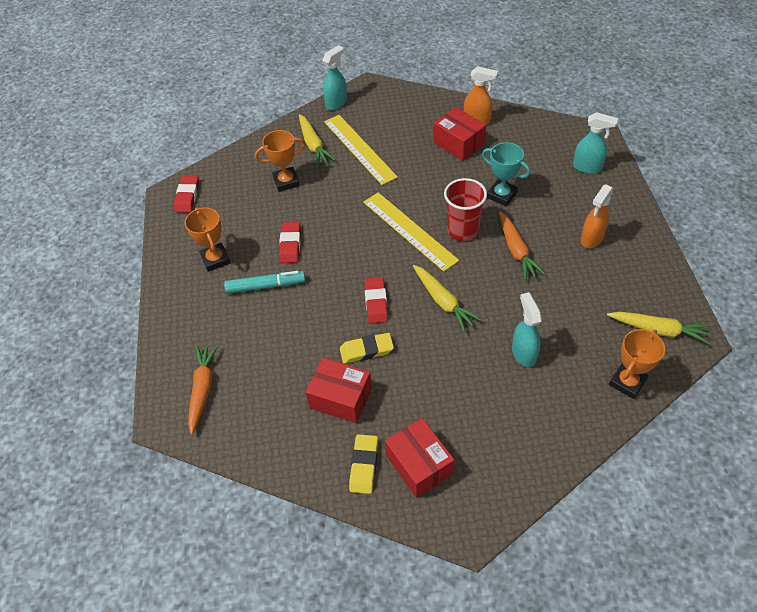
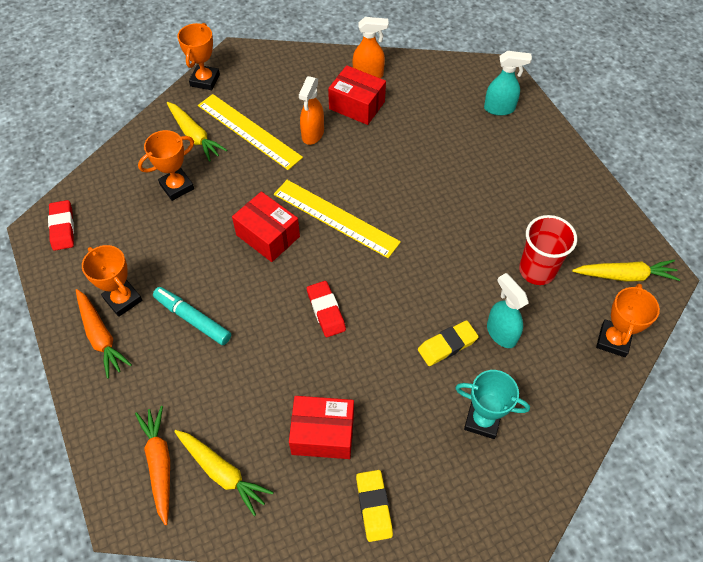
camera: 20 degrees left, 5 degrees up
turquoise marker [224,271,305,294] -> turquoise marker turned 120 degrees counterclockwise [153,287,231,345]
red eraser [279,222,301,263] -> none
turquoise spray bottle [322,45,347,110] -> orange trophy [178,23,220,90]
yellow eraser [340,333,394,364] -> yellow eraser moved to [418,320,479,366]
red box [385,418,454,498] -> red box moved to [232,191,300,262]
yellow carrot [413,265,482,332] -> yellow carrot moved to [174,430,274,516]
red cup [444,178,487,241] -> red cup moved to [519,215,577,285]
turquoise trophy [482,142,530,206] -> turquoise trophy moved to [455,370,530,439]
orange carrot [499,211,545,280] -> orange carrot moved to [76,289,132,379]
orange spray bottle [581,184,614,248] -> orange spray bottle moved to [299,76,324,145]

